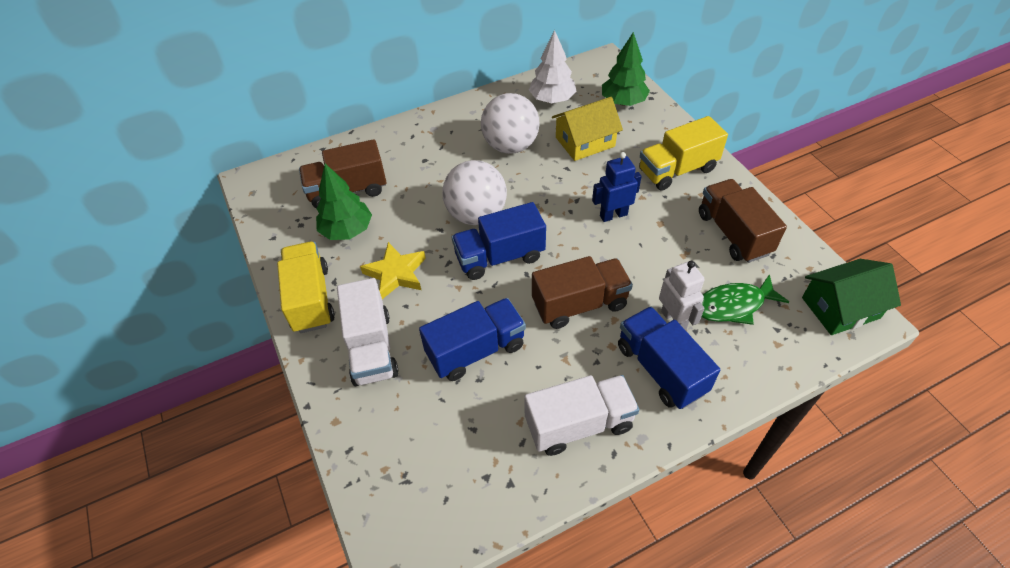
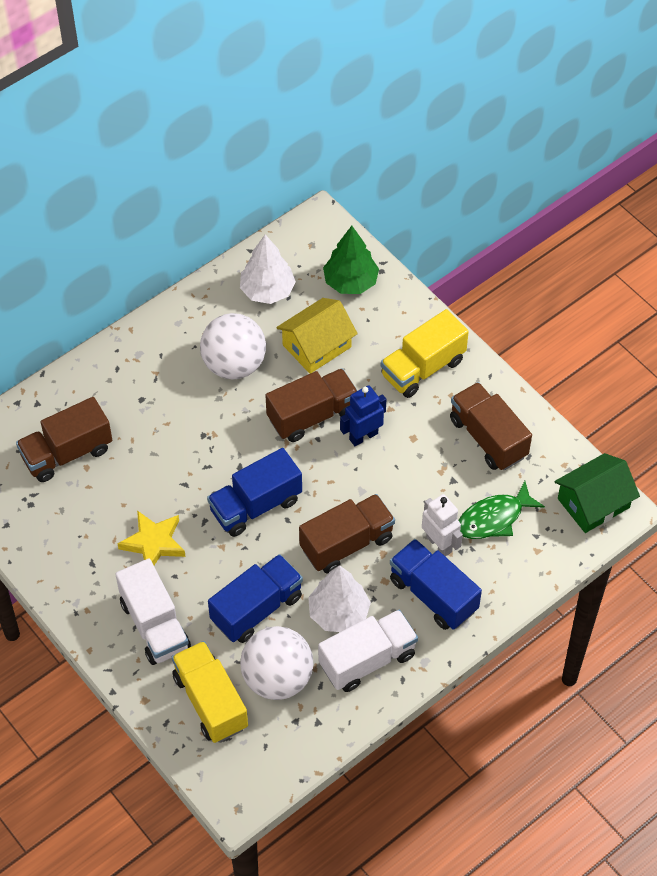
camera: 15 degrees left, 5 degrees up
yellow truck [277,242,335,333] -> yellow truck moved to [172,641,248,743]
green tree [316,164,372,240] -> none
white ball [442,160,507,225] -> white ball moved to [240,626,313,700]
none -> brown truck [265,368,357,442]
none -> white tree [308,565,371,632]

